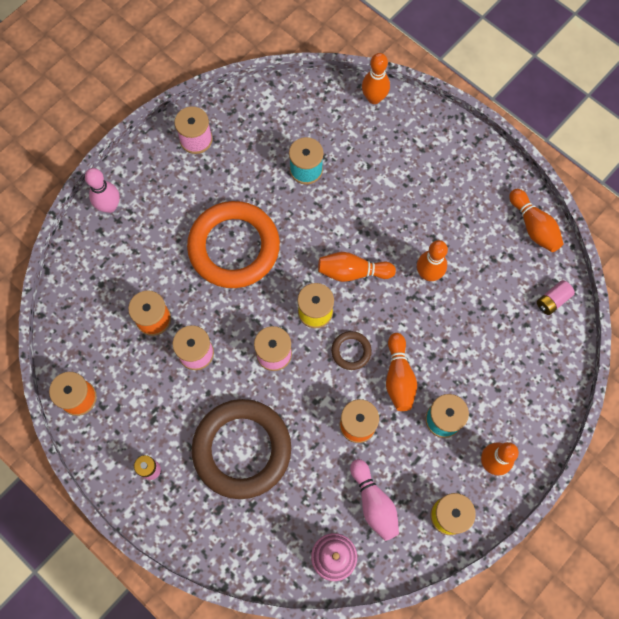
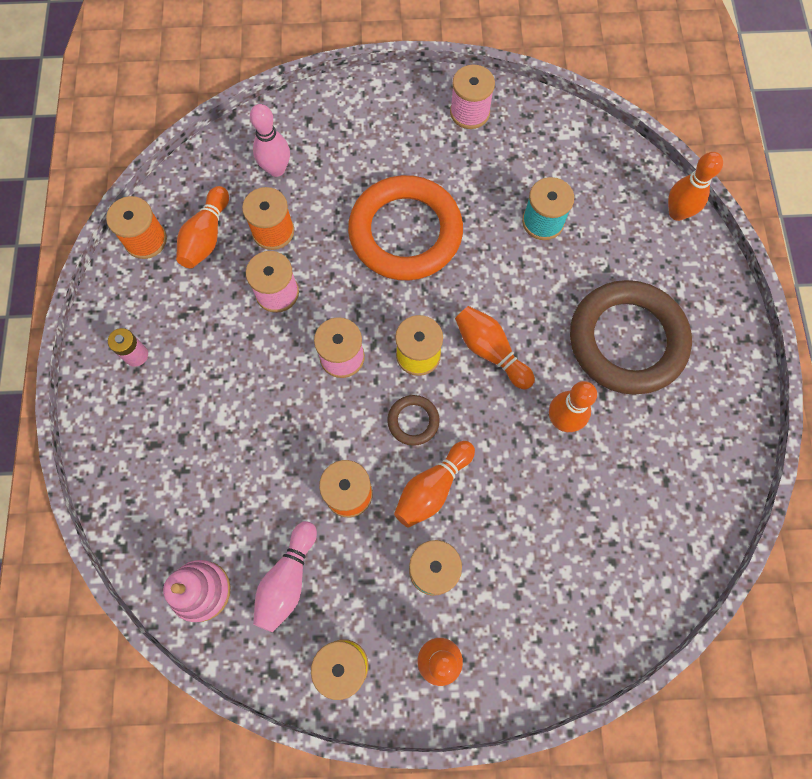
camera: 45 degrees right, 0 degrees up
pink bowling pin [85,168,120,213] -> pink bowling pin moved to [250,104,290,177]
brown ring [192,399,291,499] -> brown ring moved to [570,280,692,395]
orange bowling pin [509,189,564,252] -> orange bowling pin moved to [176,186,229,268]
pink battery [537,280,575,315] -> none

